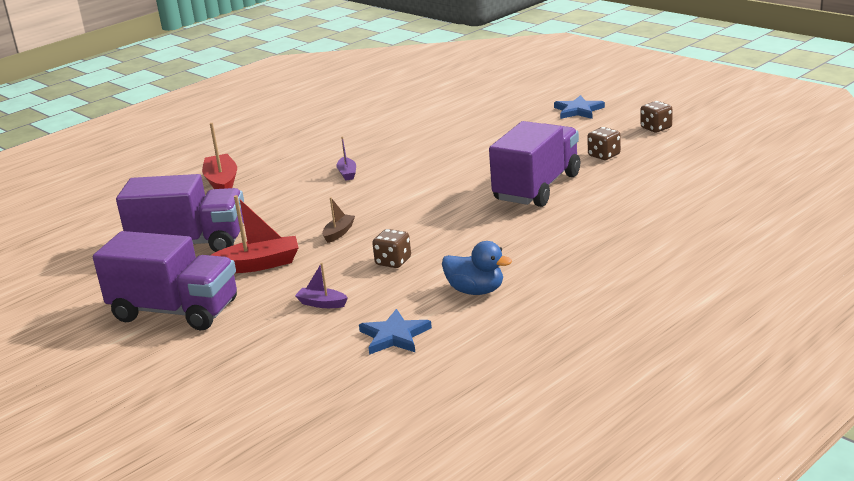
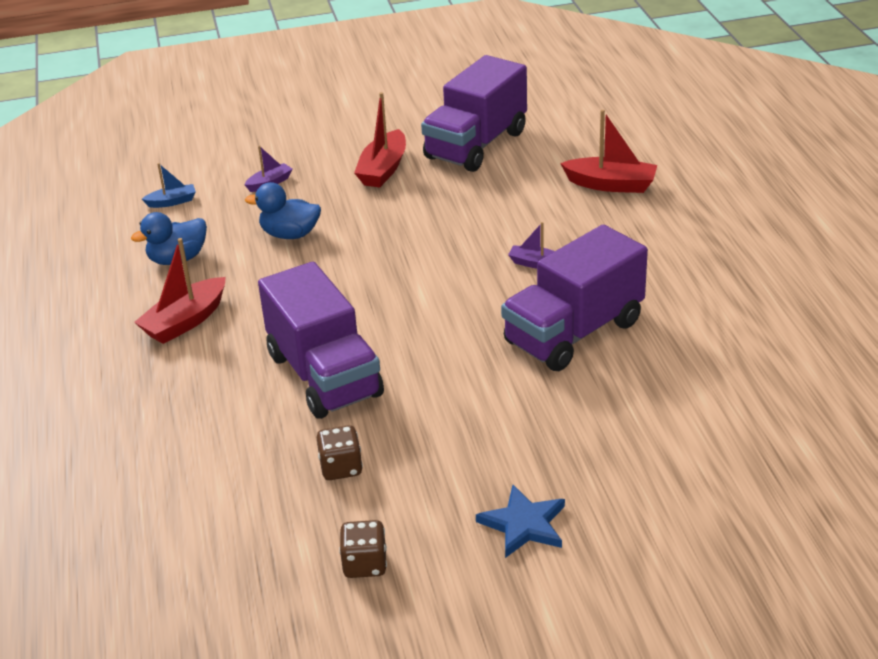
camera: 120 degrees right, 10 degrees up
purple truck [93,231,237,330] -> purple truck moved to [501,225,648,371]
brown boat [322,197,355,243] -> none
blue star [359,309,432,355] -> blue boat [142,163,196,208]
brown dice [372,229,411,268] -> blue duck [245,182,321,239]
none -> red boat [134,238,226,344]

